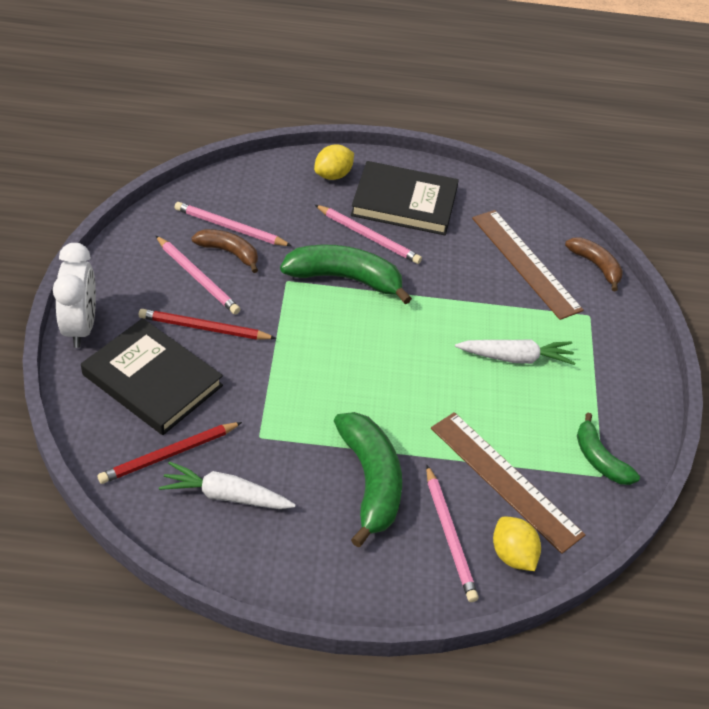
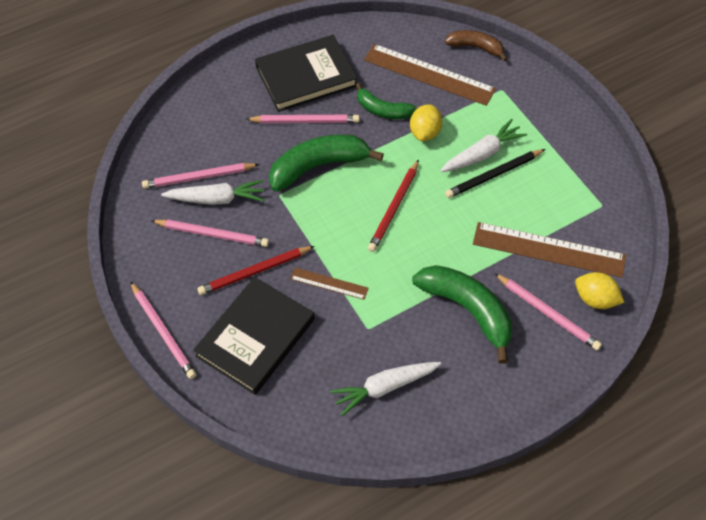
camera: 30 degrees left, 10 degrees up
white clock [53,243,96,348] -> pink pencil [130,281,197,379]
black book [81,318,223,435] -> black book turned 60 degrees counterclockwise [193,277,314,395]
red pencil [98,422,242,484] -> red pencil moved to [368,159,419,252]
brown banana [192,229,258,273] -> white carrot [161,180,264,205]
yellow lemon [314,144,354,180] -> yellow lemon moved to [410,104,442,141]
green banana [577,413,640,485] -> green banana moved to [355,83,416,119]
none -> brown ruler [290,268,369,300]
none -> black pencil [445,149,545,198]

